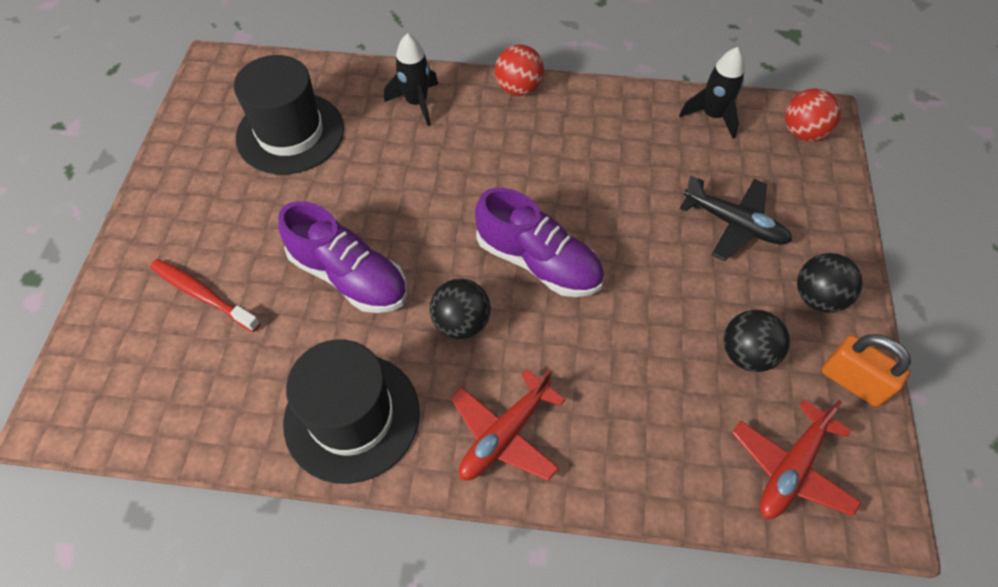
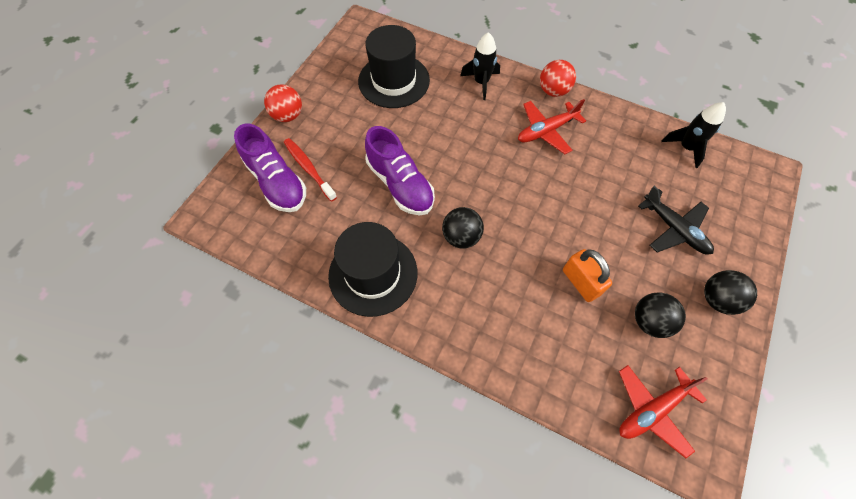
camera: 20 degrees right, 5 degrees up
red plane [450,369,566,481] -> red plane moved to [518,99,586,154]
purple shoe [475,188,604,297] -> purple shoe moved to [234,124,306,212]
red ball [785,88,841,141] -> red ball moved to [264,84,302,122]
orange padlock [822,334,911,407] -> orange padlock moved to [563,249,612,302]

